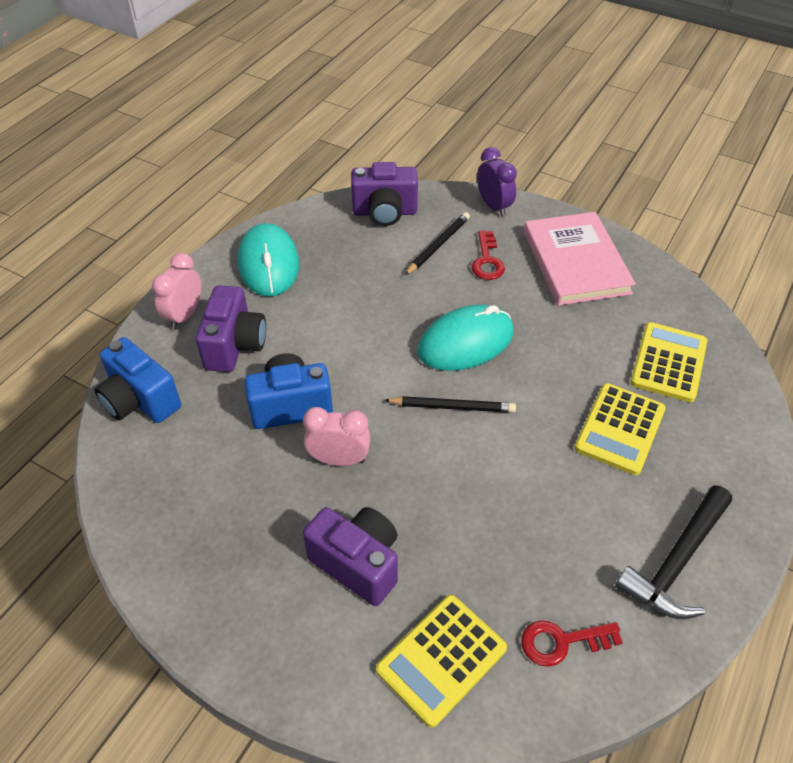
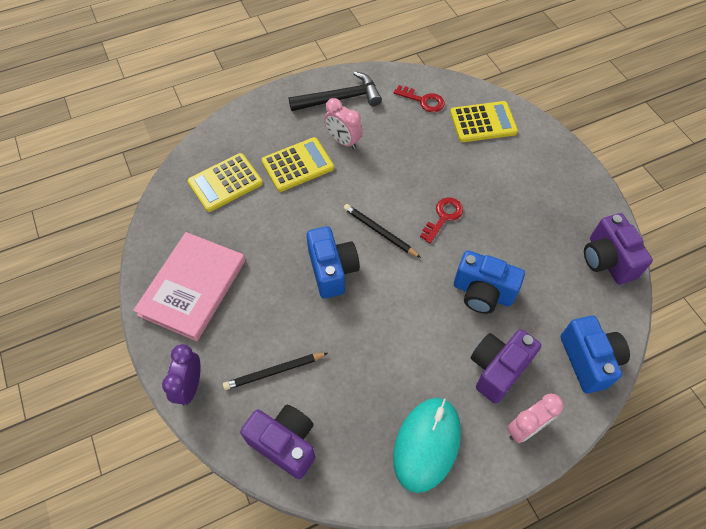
camera: 145 degrees left, 10 degrees up
pink clock [303,407,371,466] -> pink clock moved to [324,98,363,149]
purple camera [303,507,398,606] -> purple camera moved to [584,213,653,285]
turquoise mouse [418,305,513,371] -> blue camera [306,226,360,299]
red key [472,230,505,280] -> red key moved to [420,198,463,243]

